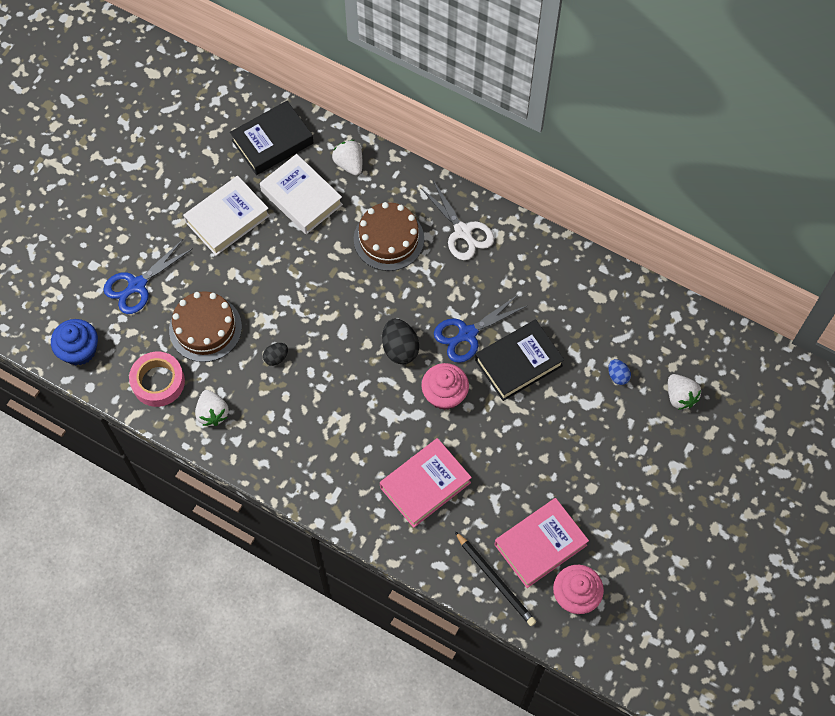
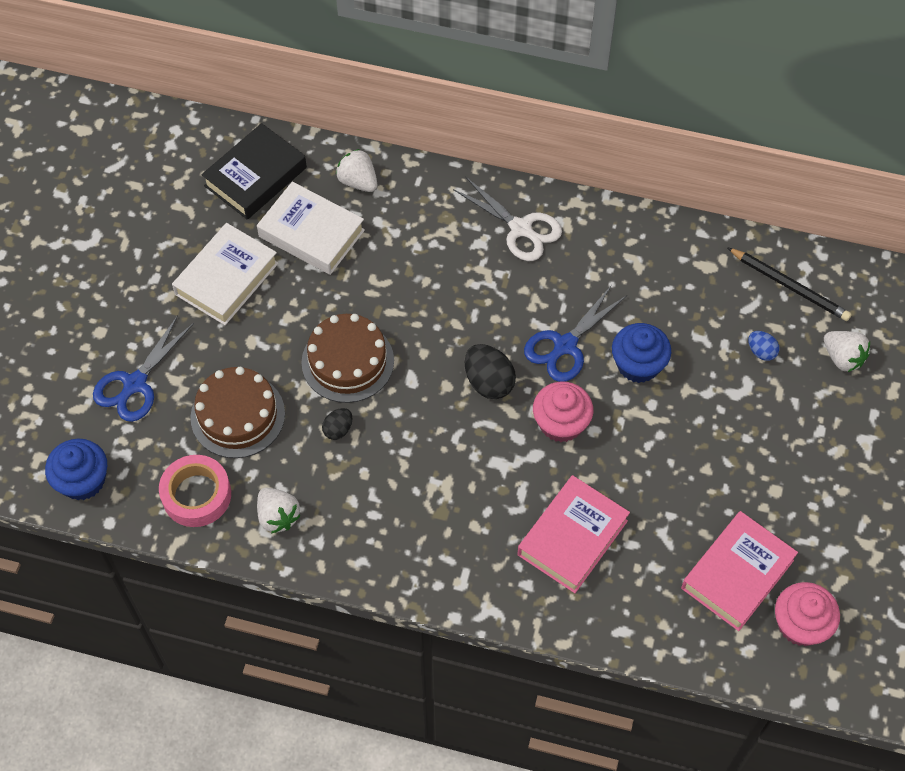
camera: 15 degrees left, 5 degrees down
brown cake [354,202,424,271] -> brown cake moved to [301,314,394,403]
black pencil [455,531,536,626] -> black pencil moved to [727,247,851,321]
black book [475,319,564,401] -> blue cupcake [612,323,671,383]

